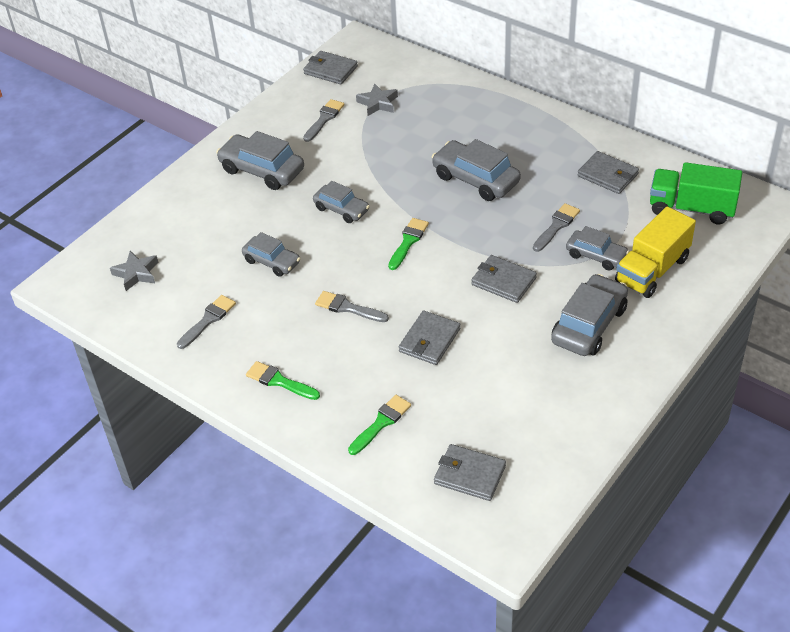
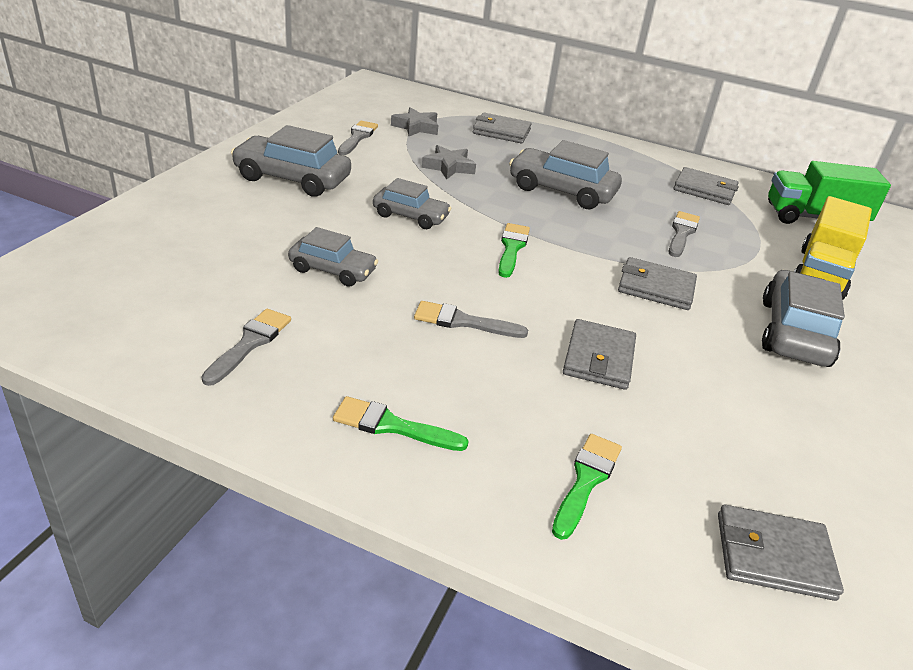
camera: 20 degrees left, 10 degrees down
grey star [110,251,158,291] -> grey star moved to [422,145,476,179]
grey wallet [303,51,358,85] -> grey wallet moved to [473,113,532,144]
grey car [566,226,629,270] -> none

